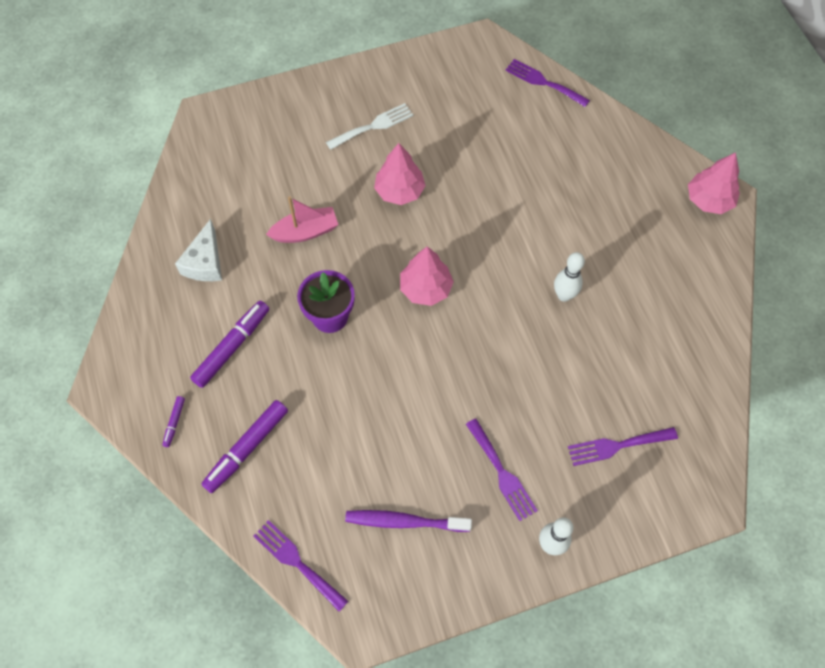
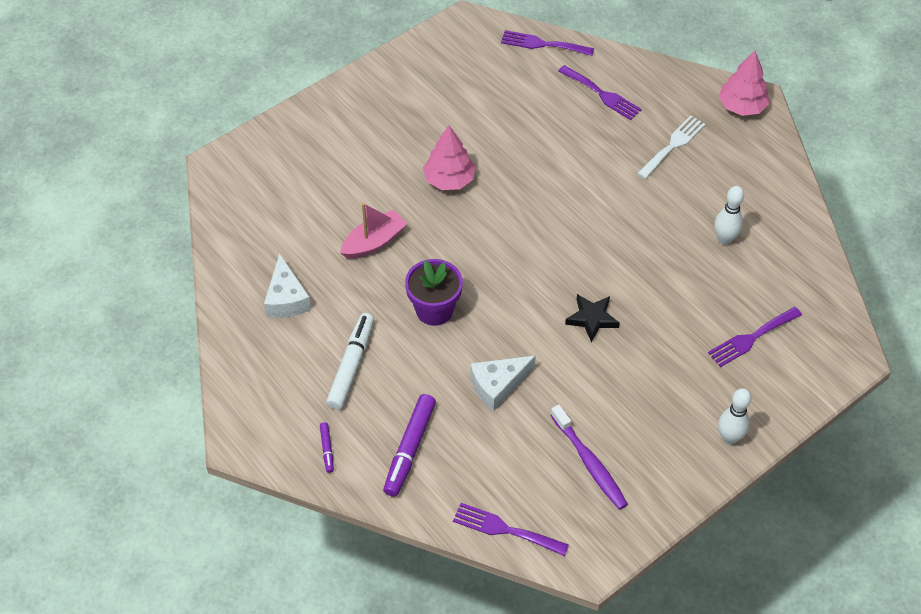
camera: 20 degrees left, 10 degrees down
purple marker [190,301,269,388] -> white marker [326,313,374,410]
white fork [326,103,413,150] -> white fork moved to [637,116,705,179]
purple toothbrush [345,510,472,532] -> purple toothbrush turned 105 degrees counterclockwise [551,405,628,510]
pink tree [400,246,454,306] -> none
purple fork [466,419,538,521] -> purple fork moved to [558,65,642,120]
white bowling pin [554,252,585,302] -> white bowling pin moved to [714,186,744,245]
none -> white cheese [470,356,536,411]
none -> black star [565,294,620,342]

